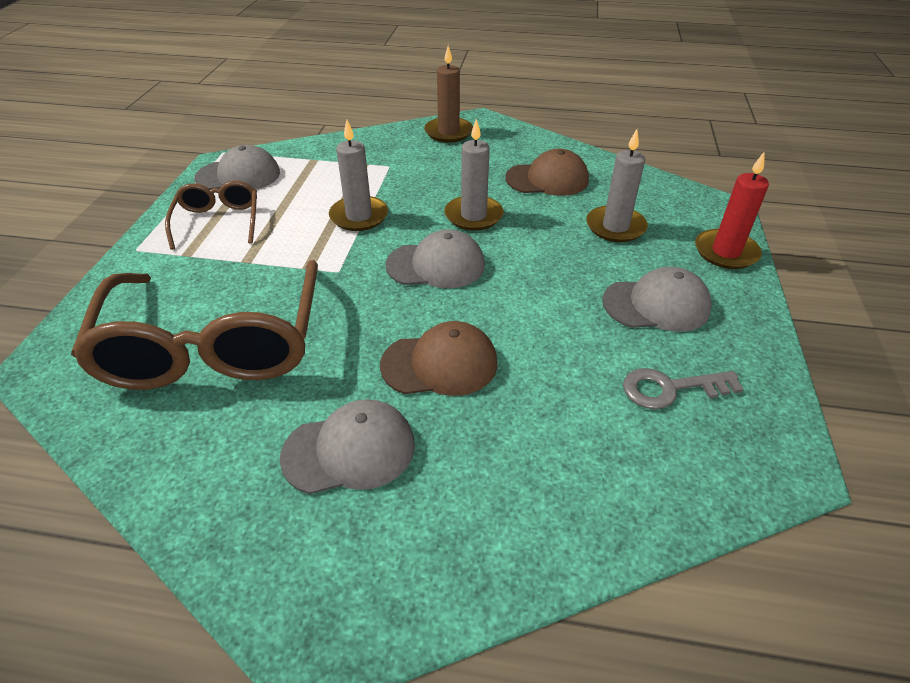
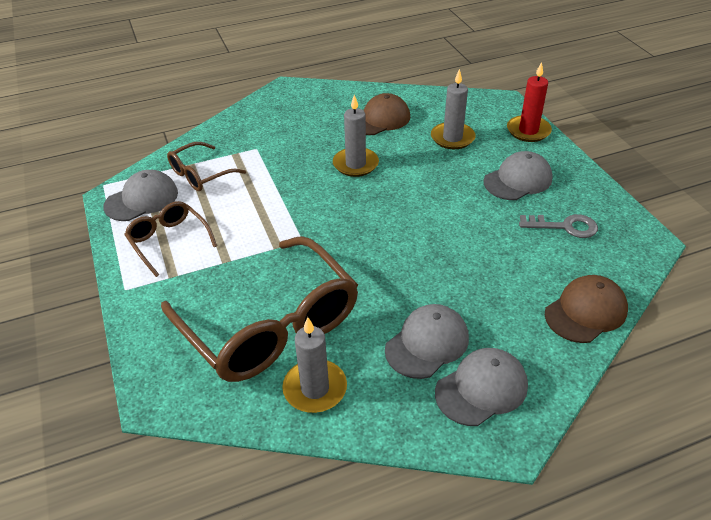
camera: 30 degrees left, 0 degrees up
grey candle [329,120,388,231] -> grey candle moved to [282,317,347,413]
brown cap [380,321,497,396] -> brown cap moved to [545,275,628,343]
grey cap [385,229,485,288] -> grey cap moved to [435,348,528,426]
brown candle [424,46,473,143] -> none
grey key [623,368,744,409] -> grey key turned 135 degrees counterclockwise [519,214,598,238]
none -> brown glasses [167,142,246,191]

